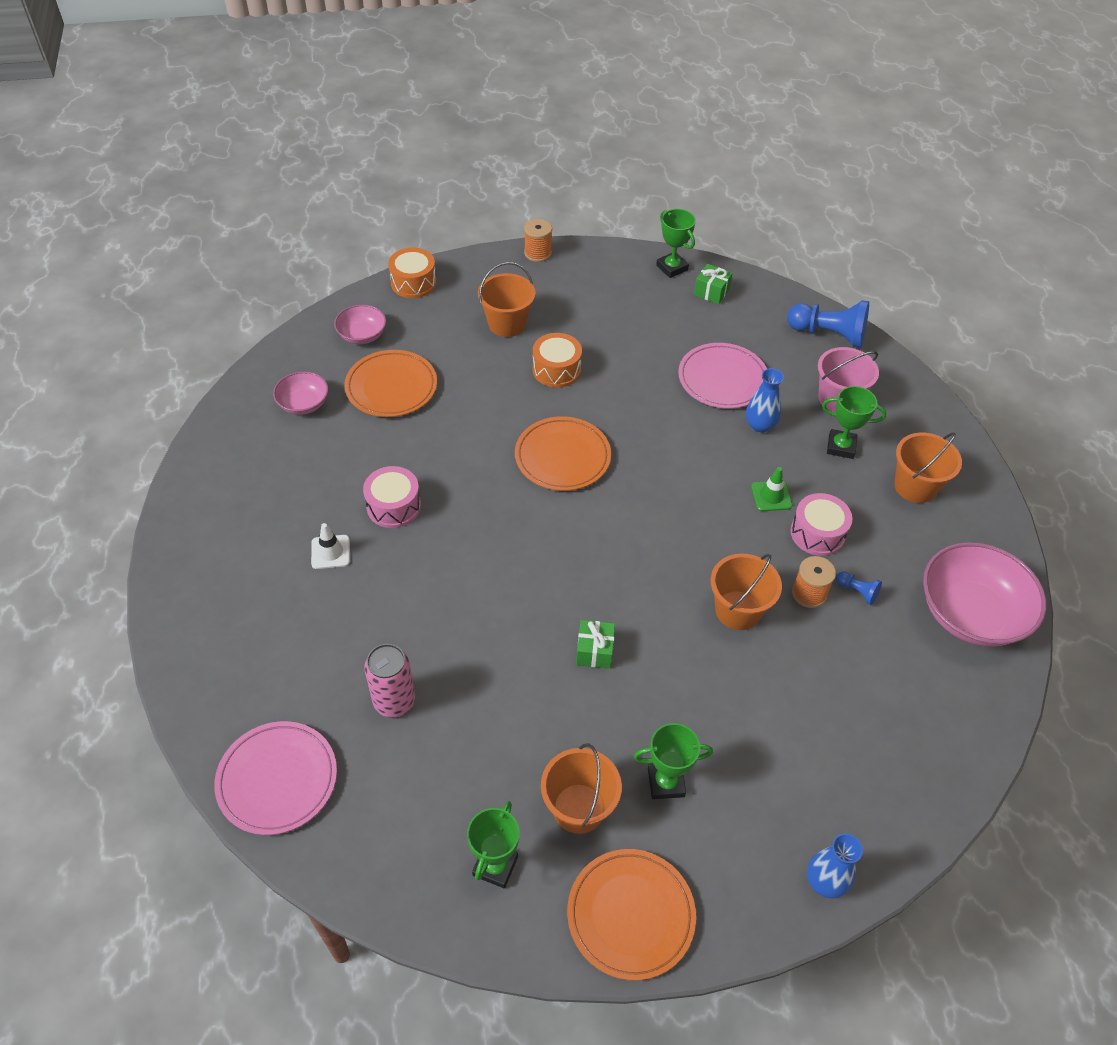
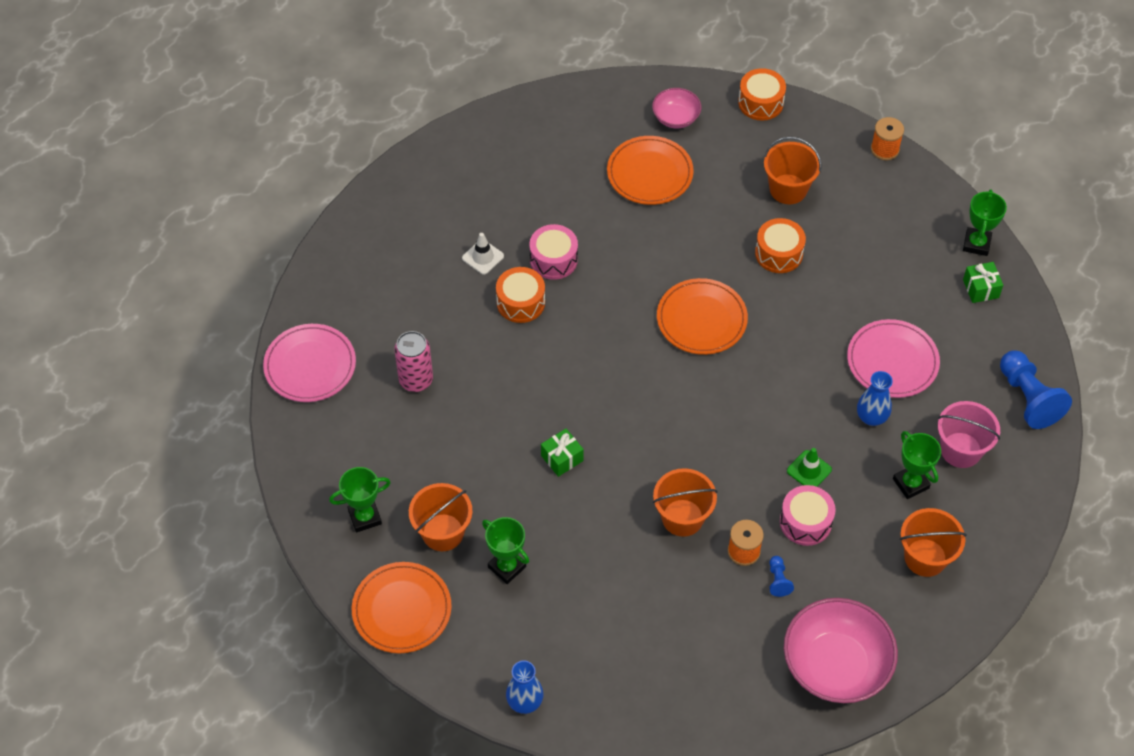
camera: 50 degrees right, 5 degrees up
pink bowl [273,371,328,415] -> none
none -> orange drum [496,267,545,323]

